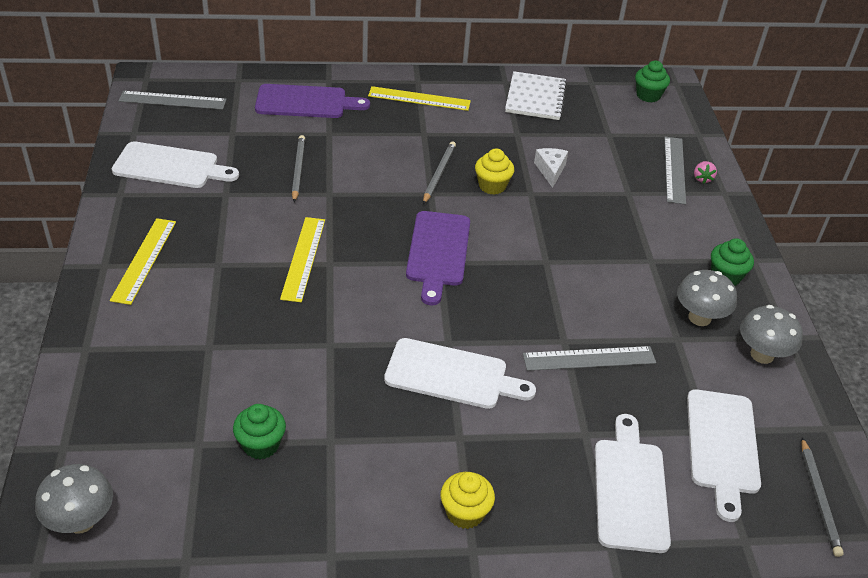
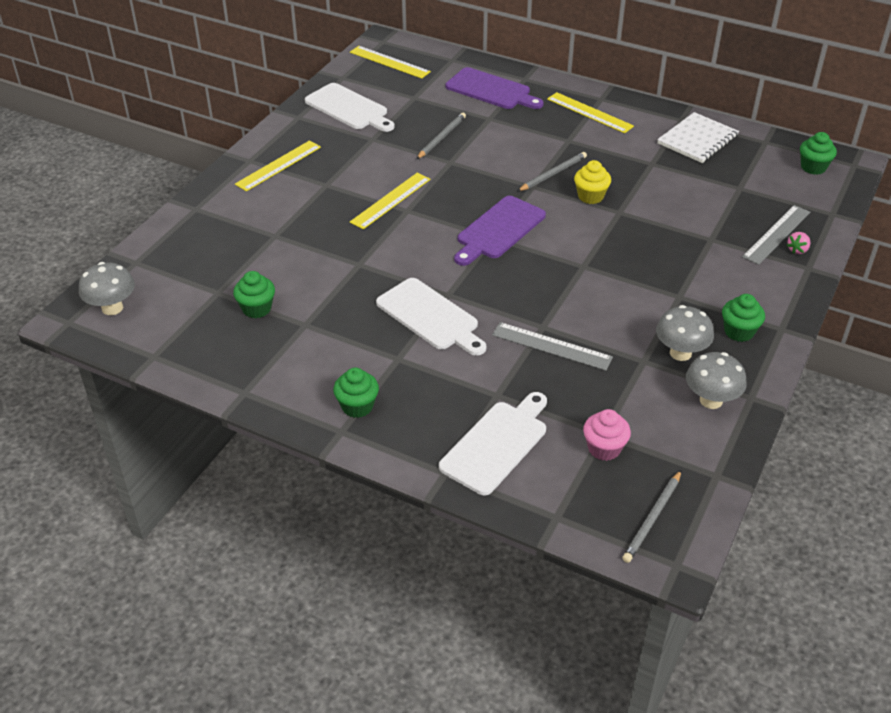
camera: 35 degrees right, 0 degrees up
grey ruler [118,91,227,110] -> yellow ruler [350,46,431,79]
yellow cupcake [440,472,495,529] -> green cupcake [333,367,379,418]
white cheese [534,148,568,188] -> none
white cutting board [687,389,761,522] -> pink cupcake [583,409,631,461]

